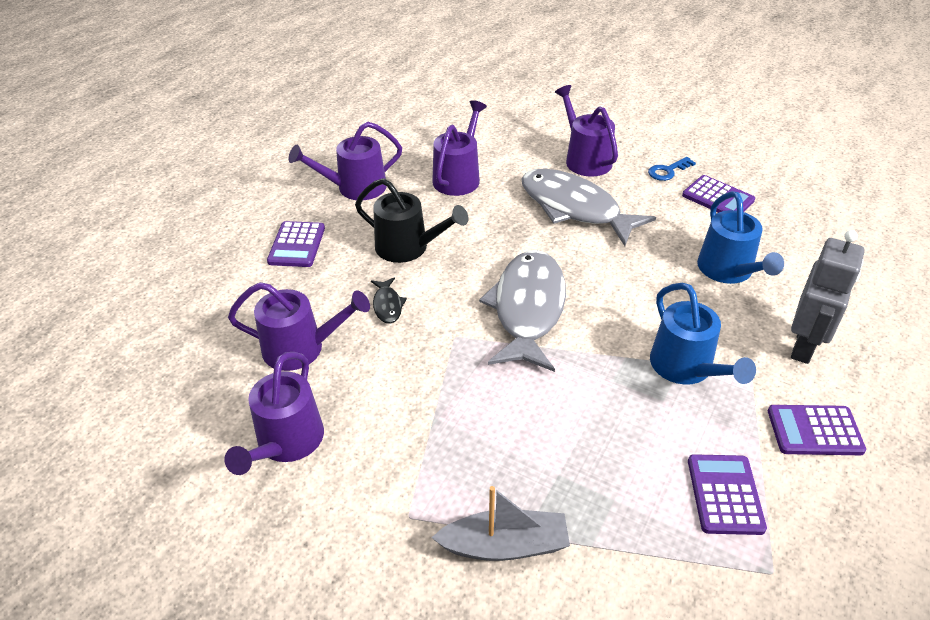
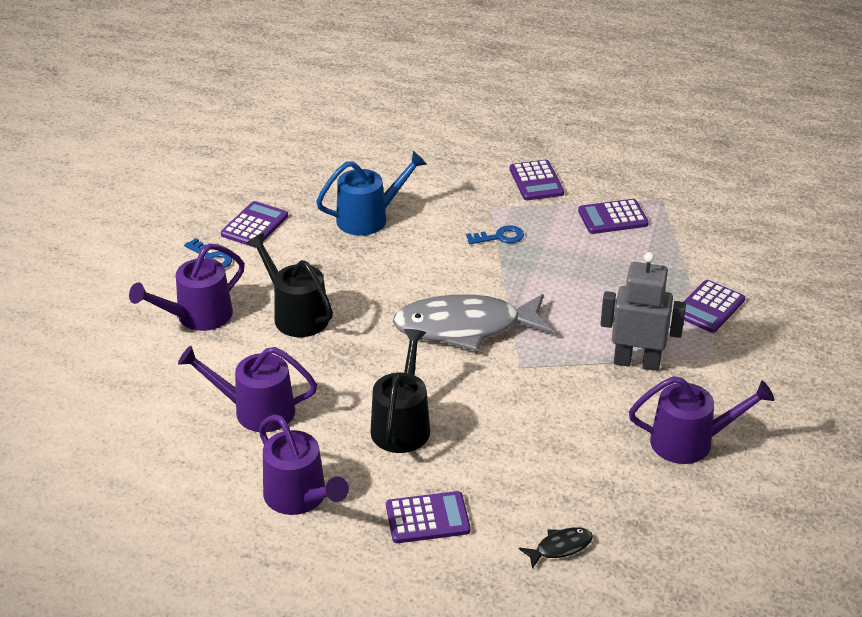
camera: 105 degrees left, 5 degrees down
purple watering can [228,282,370,371] -> none
black fish [371,277,407,324] -> black fish moved to [519,527,593,569]
grey boat [431,486,570,561] -> purple calculator [683,280,745,333]
grey fish [521,169,656,246] -> black watering can [246,233,333,337]
blue watering can [650,283,756,385] -> blue key [466,225,524,244]
grey robot [791,230,865,364] -> grey robot moved to [600,252,686,371]

